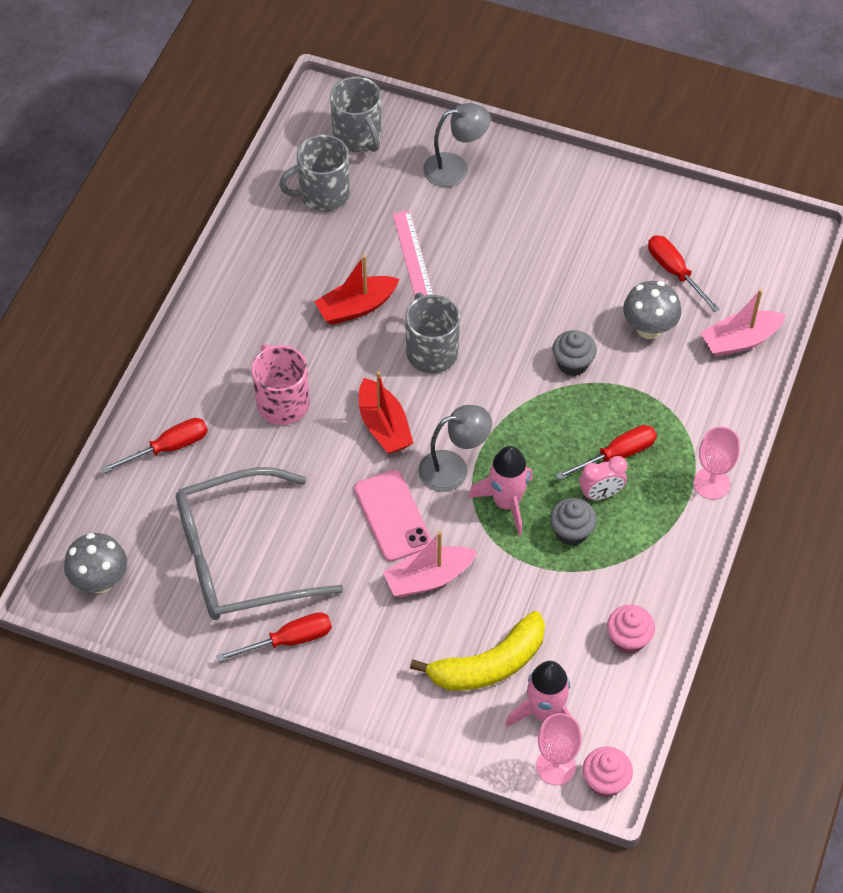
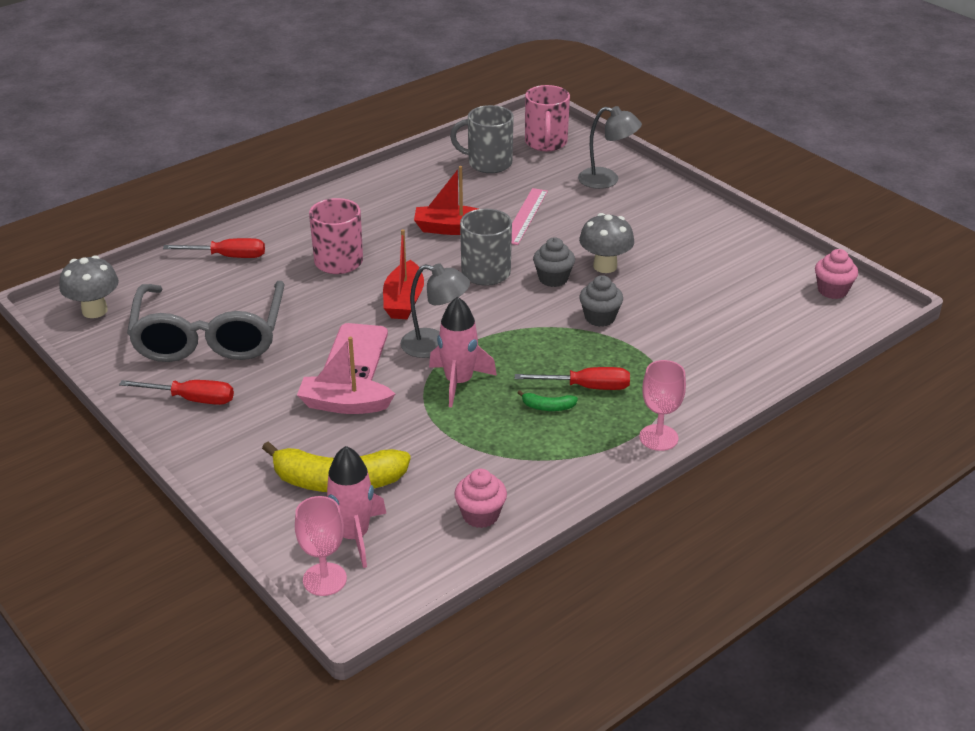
camera: 30 degrees right, 20 degrees down
grey glasses [176,467,344,620] -> grey glasses turned 105 degrees counterclockwise [127,281,284,362]
grey mug [330,77,381,152] -> pink mug [525,85,570,151]
grey cupcake [550,498,597,546] -> grey cupcake moved to [533,237,575,287]
pink clock [579,456,628,500] -> green banana [518,390,578,411]
pink cupcake [583,747,633,798] -> pink cupcake moved to [815,249,858,299]
grey mushroom [623,281,681,339] -> grey mushroom moved to [579,213,634,273]
red screwdriver [648,235,720,312] -> none
pink boat [700,289,786,357] -> none

